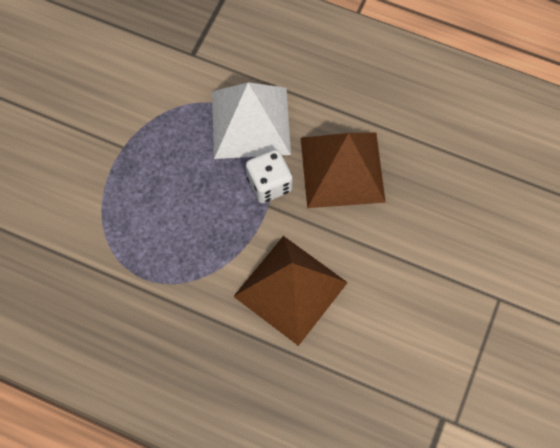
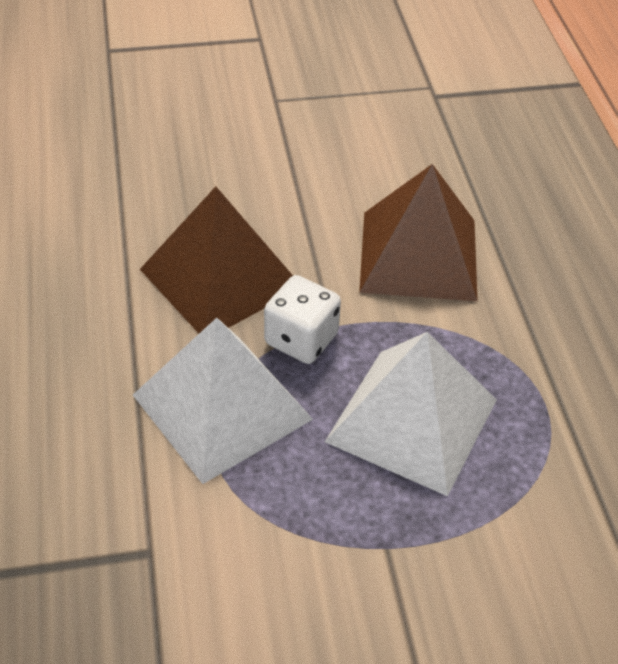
camera: 125 degrees left, 20 degrees down
none -> white pyramid [325,332,497,496]

